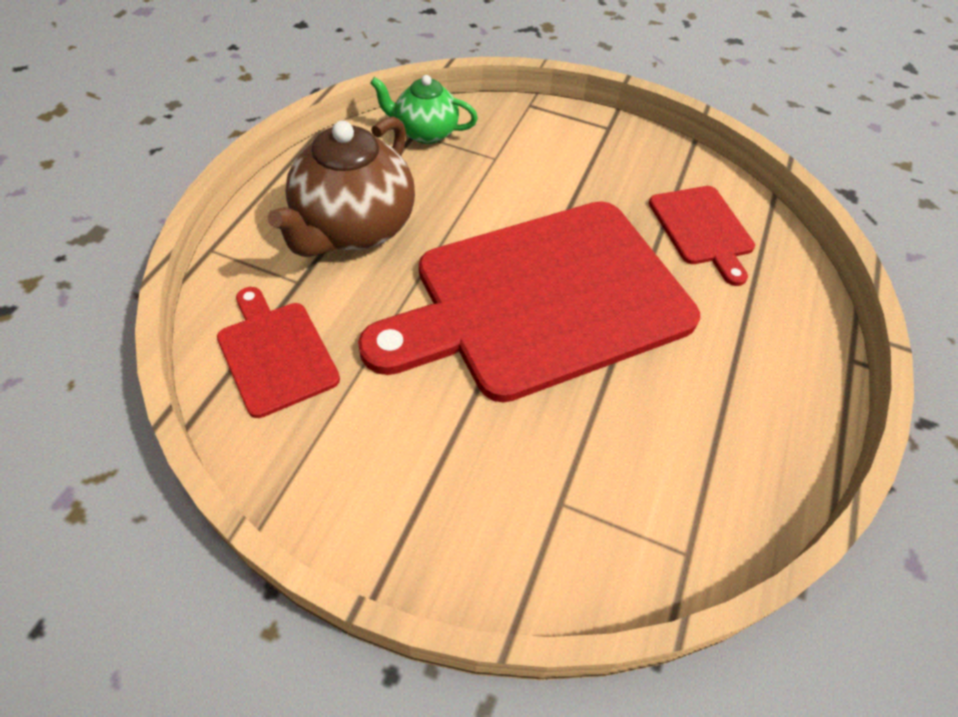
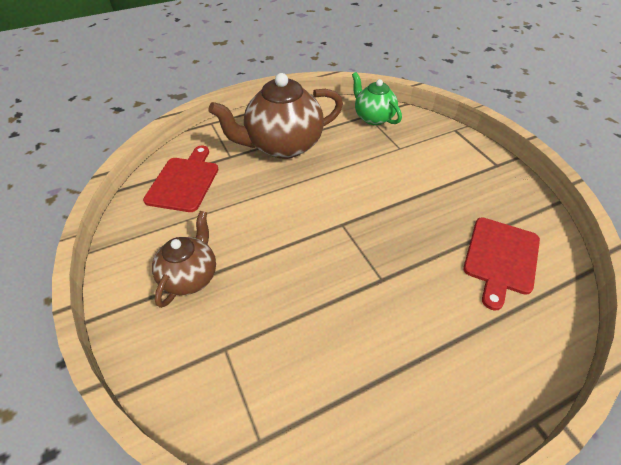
camera: 45 degrees right, 5 degrees down
red cutting board [358,201,700,403] -> none
none -> brown teapot [152,211,216,308]

